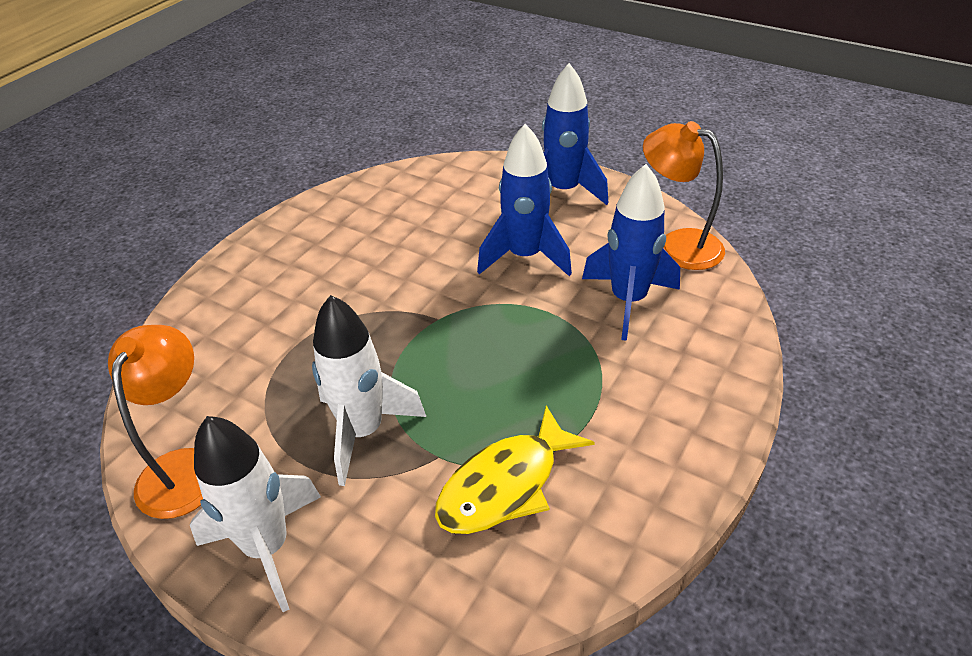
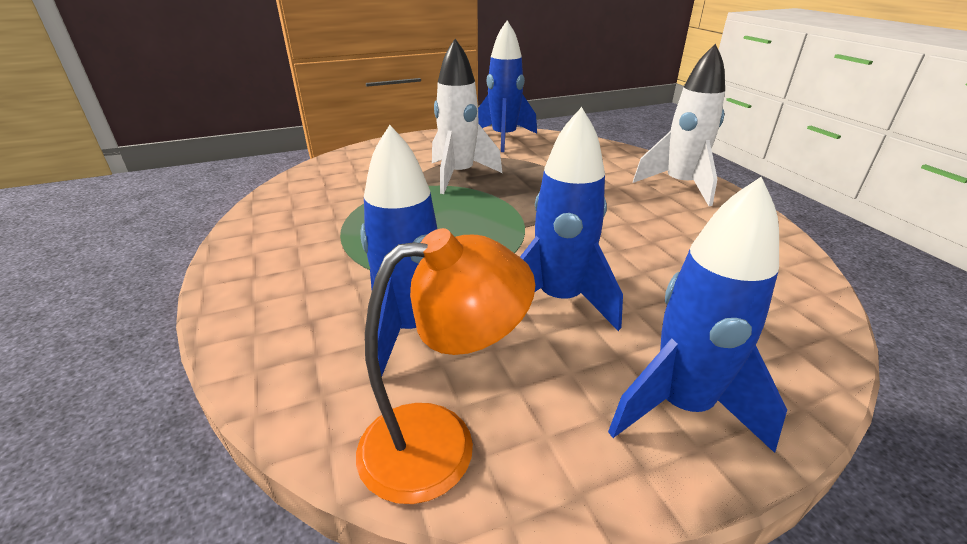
camera: 125 degrees right, 10 degrees down
orange lamp [108,325,203,519] -> blue rocket [478,21,537,152]
white rocket [190,416,321,612] -> white rocket moved to [633,44,725,206]
yellow fish [435,406,595,534] -> none

